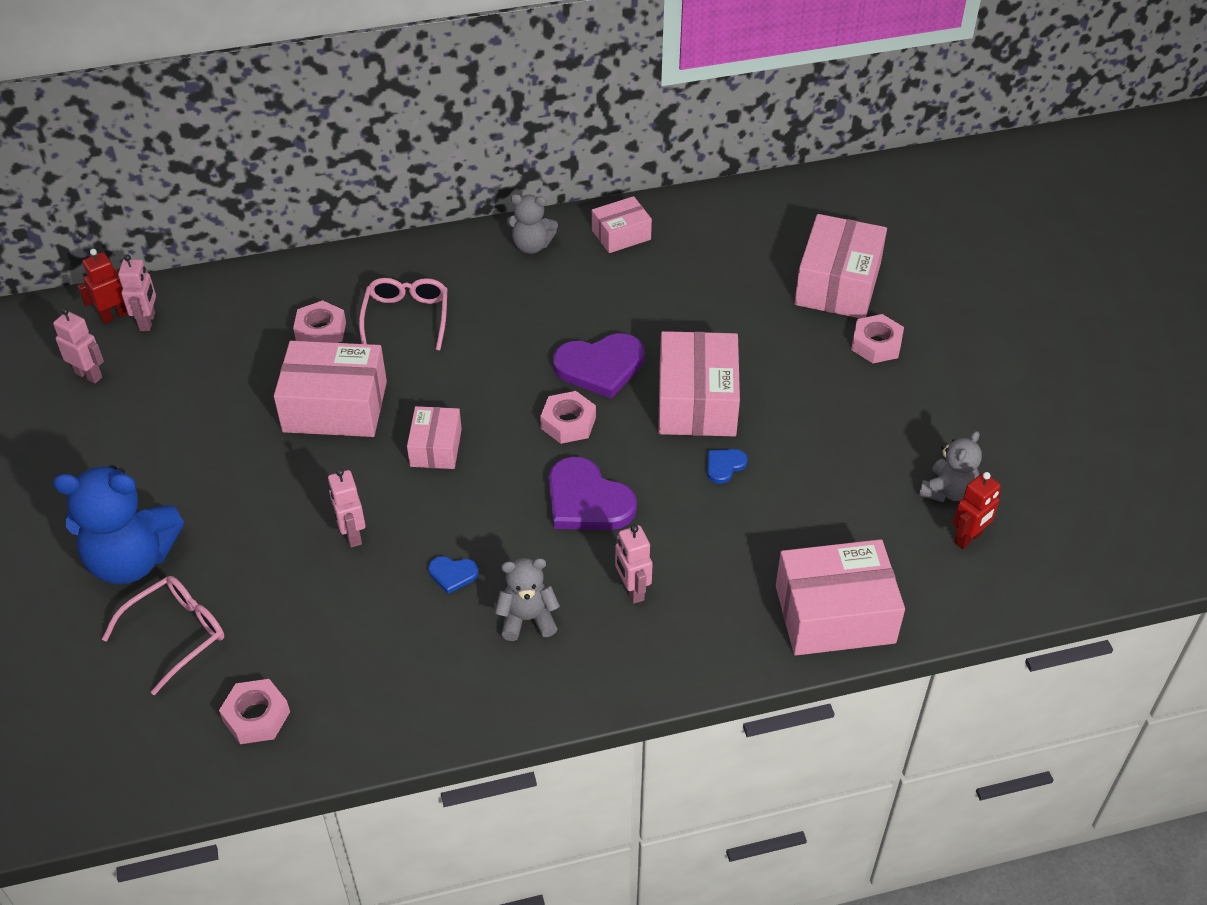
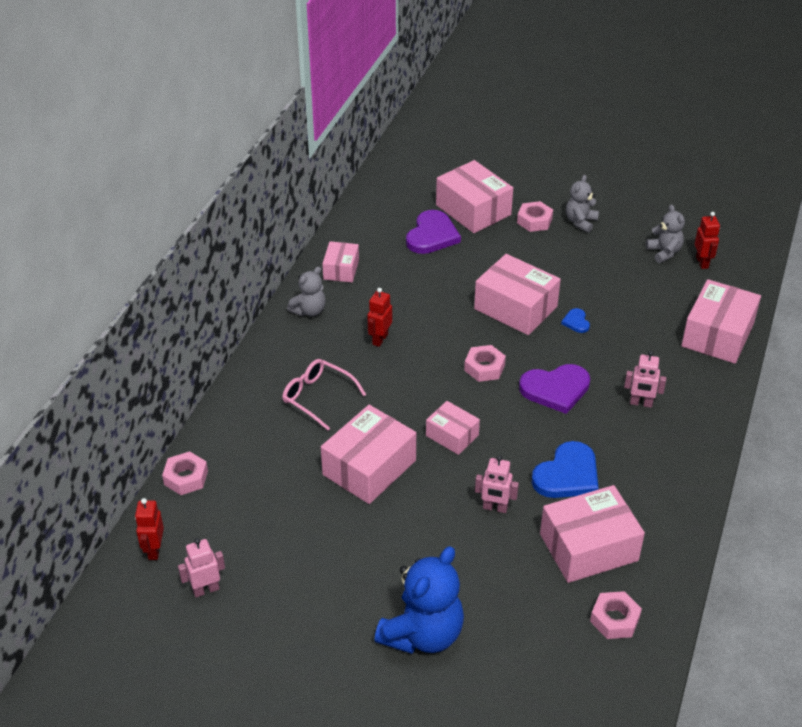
camera: 55 degrees left, 5 degrees down
pink glasses [102,576,224,695] -> none
pink robot [118,254,156,331] -> none
pink nut [293,300,346,343] -> pink nut moved to [162,451,208,495]
blue heart [428,556,478,594] -> blue heart [532,441,599,498], size x2.09
grey teddy bear [495,558,560,641] -> grey teddy bear moved to [566,175,599,233]
purple heart [553,333,645,399] -> purple heart moved to [406,210,461,254]
none -> red robot [368,288,392,347]
none -> pink box [540,485,645,583]

